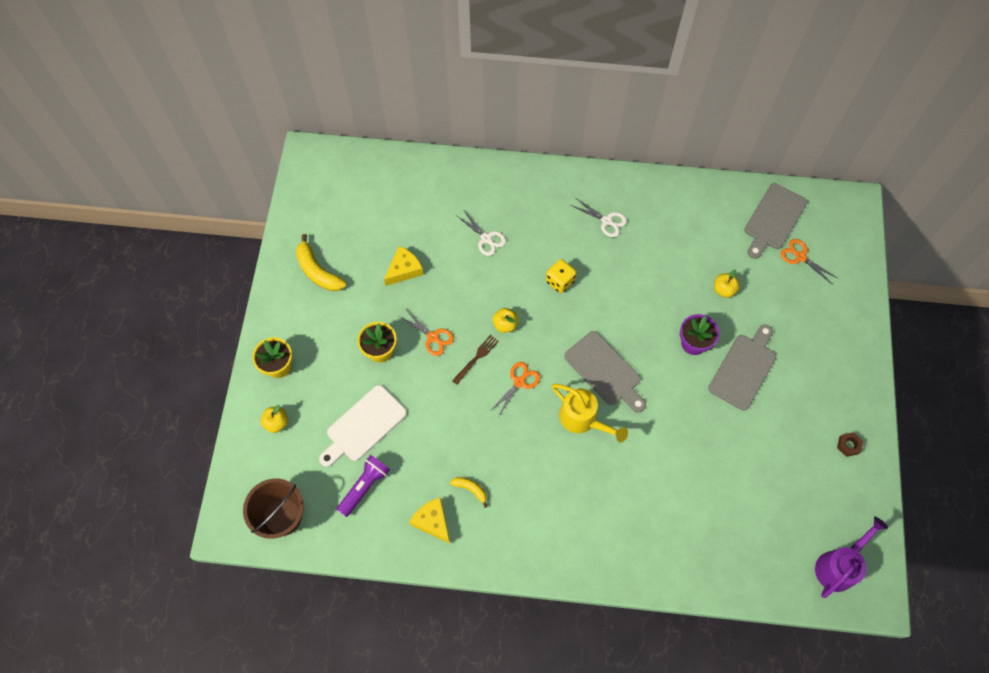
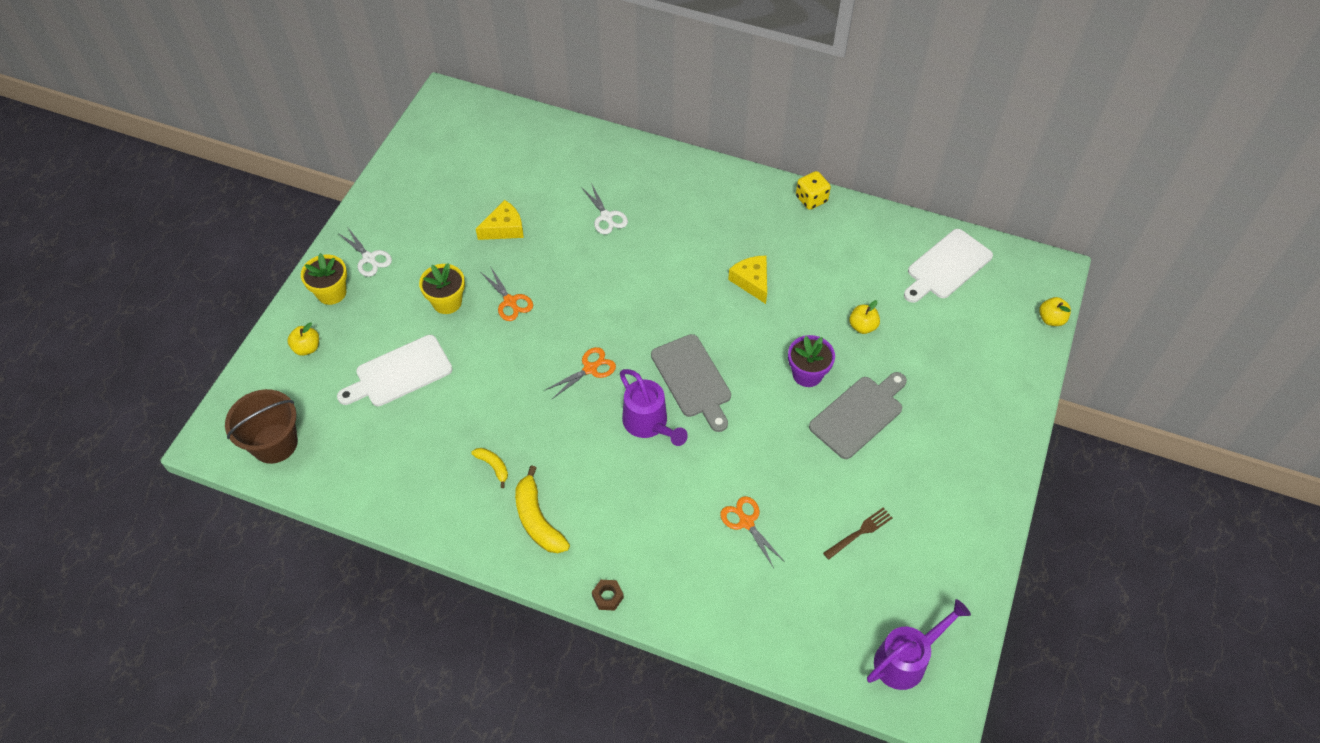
camera: 15 degrees right, 10 degrees down
yellow banana [296,234,347,291] -> yellow banana moved to [515,465,570,553]
purple flashlight [337,455,390,517] -> none
yellow cheese [409,498,450,544] -> yellow cheese moved to [728,256,767,304]
brown fork [452,335,499,385] -> brown fork moved to [823,508,893,560]
yellow apple [493,308,518,333] -> yellow apple moved to [1039,297,1071,326]
yellow dice [546,259,576,293] -> yellow dice moved to [796,171,831,210]
yellow watering can [552,384,628,442] -> purple watering can [620,369,688,446]
white scissors [570,198,627,237] -> white scissors moved to [338,228,392,277]
grey cutting board [744,183,807,259] -> white cutting board [904,229,993,303]
orange scissors [780,239,837,284] -> orange scissors moved to [720,496,785,568]
brown nut [837,432,863,457] -> brown nut moved to [592,580,624,611]

